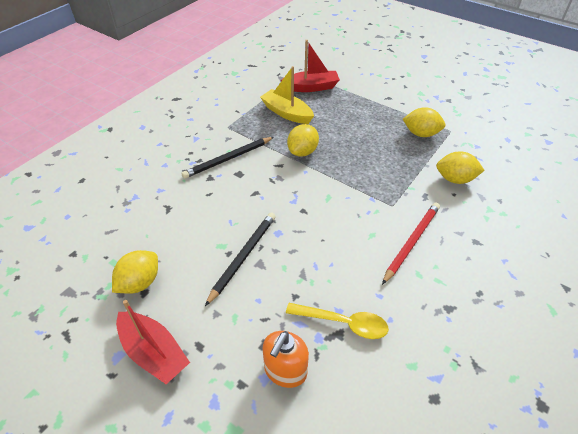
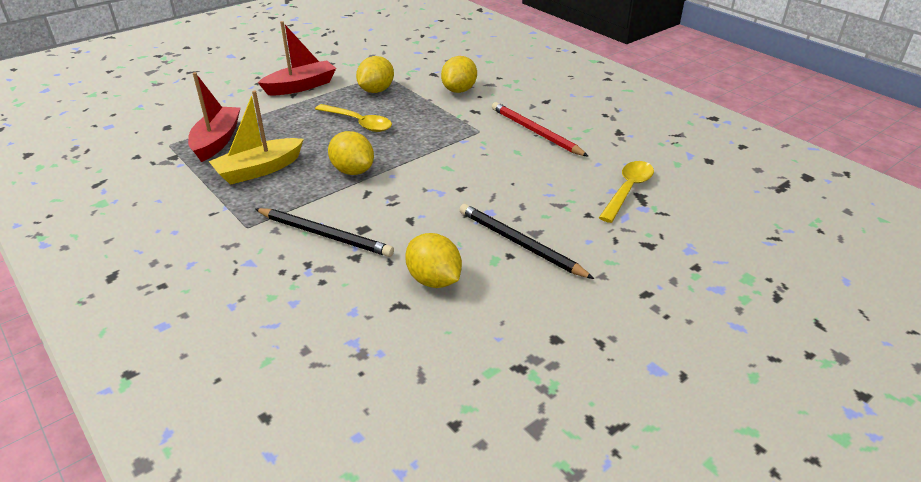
camera: 75 degrees left, 10 degrees down
yellow lemon [112,250,158,294] -> yellow lemon moved to [405,233,462,288]
red boat [116,300,190,384] -> red boat moved to [258,21,336,95]
black pencil [181,137,274,179] -> black pencil turned 45 degrees counterclockwise [255,208,394,257]
orange soap dispenser [263,331,309,388] -> none
none -> yellow spoon [315,104,392,132]

